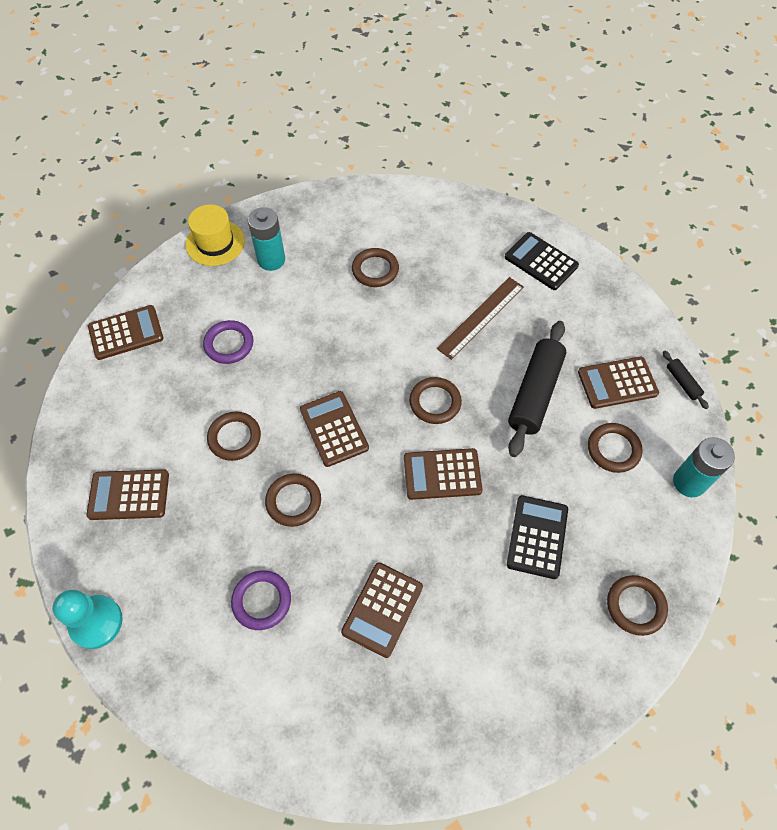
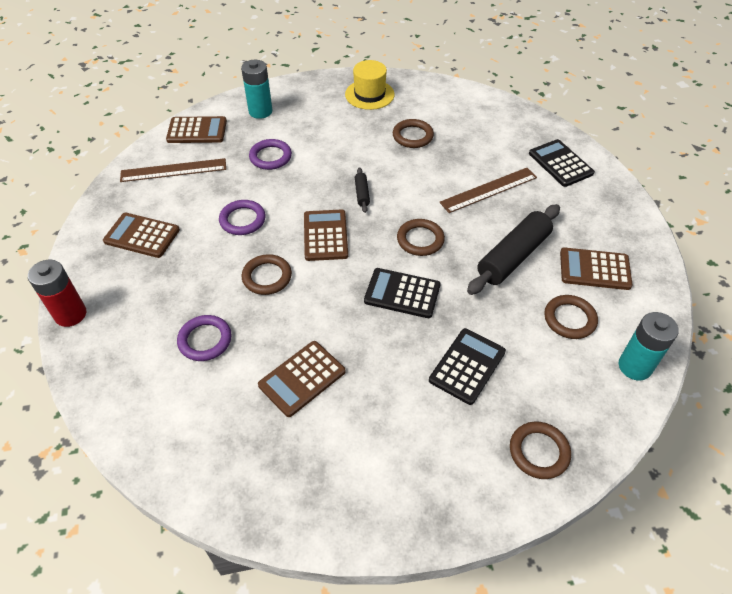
camera: 20 degrees right, 10 degrees down
turquoise pawn [53,590,123,649] -> red battery [28,260,86,327]
yellow hat [186,204,245,266] -> yellow hat moved to [345,60,394,110]
brown ring [207,411,261,461] -> purple ring [219,200,266,235]
turquoise battery [248,207,285,271] -> turquoise battery moved to [241,60,273,119]
brown calculator [404,448,483,500] -> black calculator [364,268,441,318]
black rolling pin [663,351,709,409] -> black rolling pin moved to [355,167,370,213]
none -> brown ruler [120,158,226,182]

